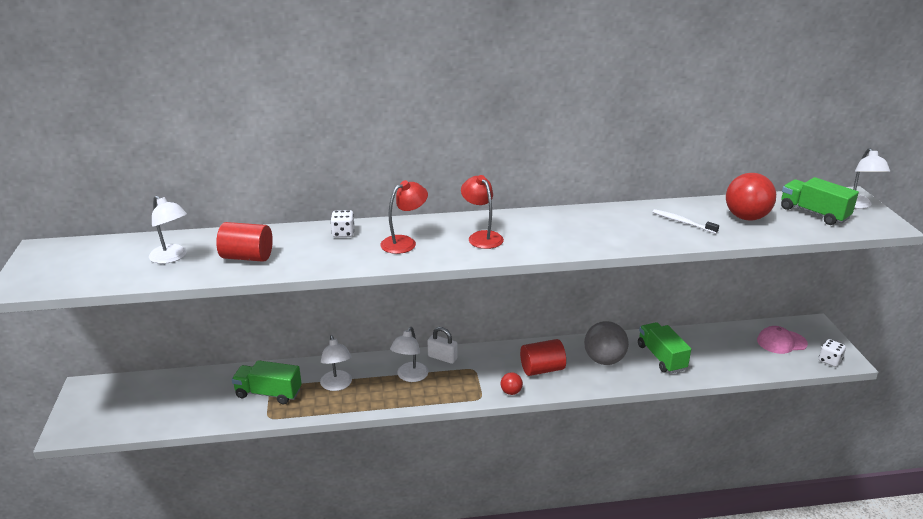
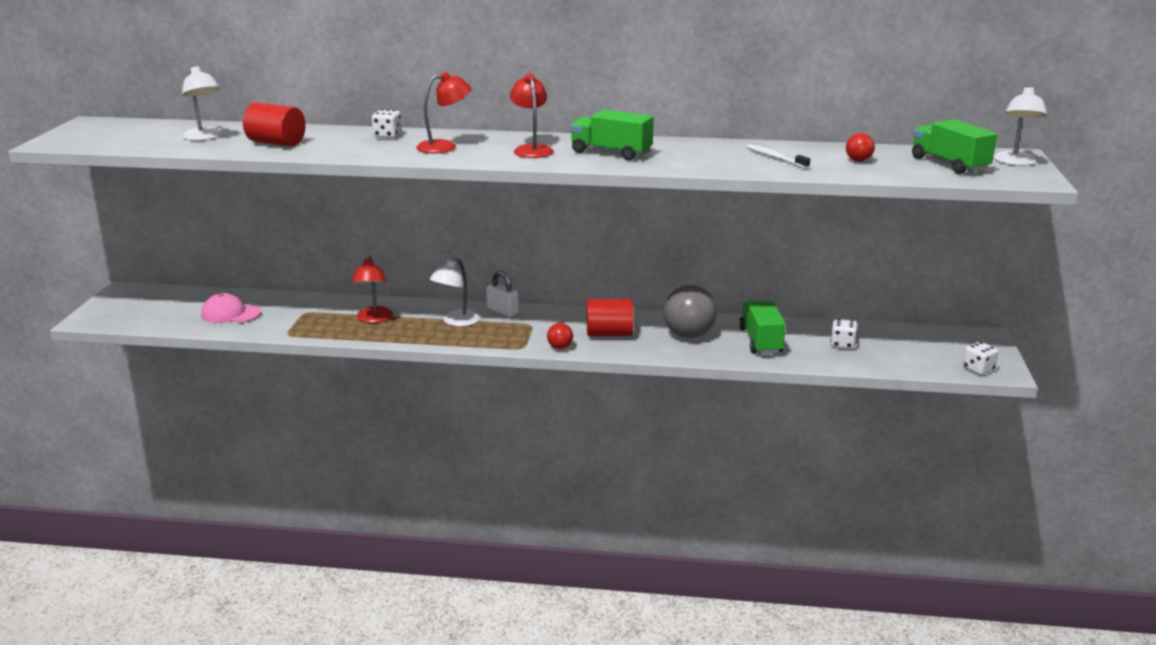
camera: 15 degrees right, 5 degrees down
green truck [232,360,302,404] -> green truck moved to [570,109,654,160]
white lamp [320,335,352,391] -> red lamp [351,255,393,323]
red ball [726,173,776,221] -> red ball [846,133,875,162], size x0.49
pink cap [757,326,808,354] -> pink cap moved to [201,293,261,323]
none -> white dice [830,318,858,349]

